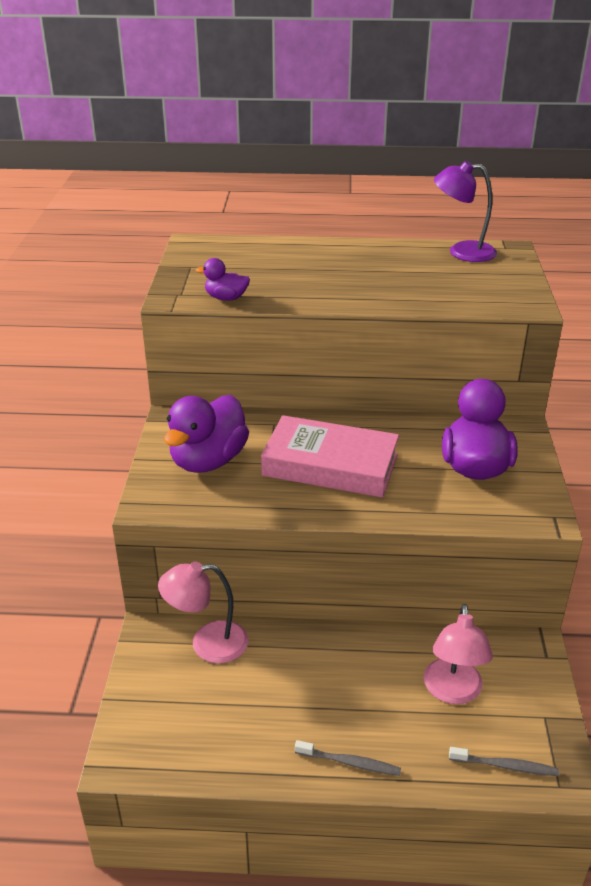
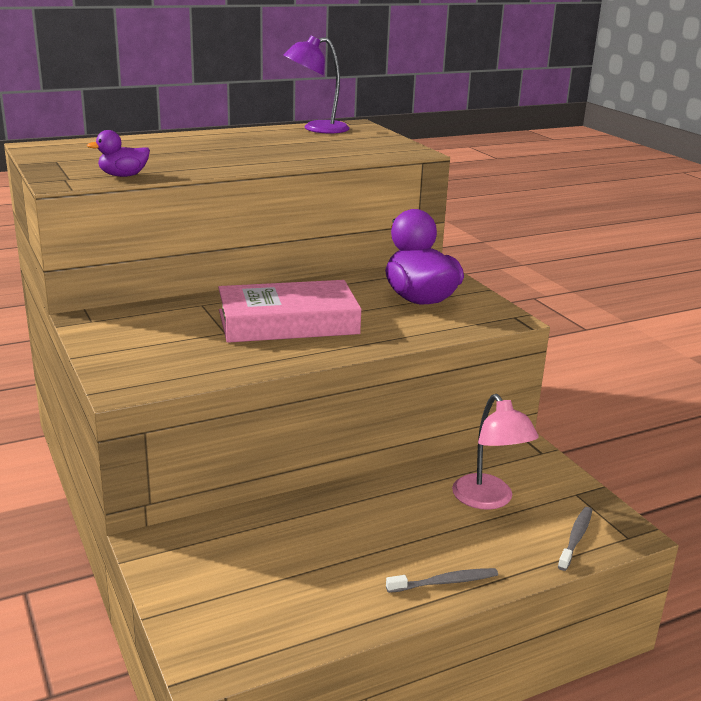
camera: 30 degrees left, 10 degrees down
pink lamp [158,561,249,663] -> none
purple duck [164,395,249,473] -> none
grey toothbrush [449,747,559,776] -> grey toothbrush turned 45 degrees counterclockwise [558,507,592,571]

